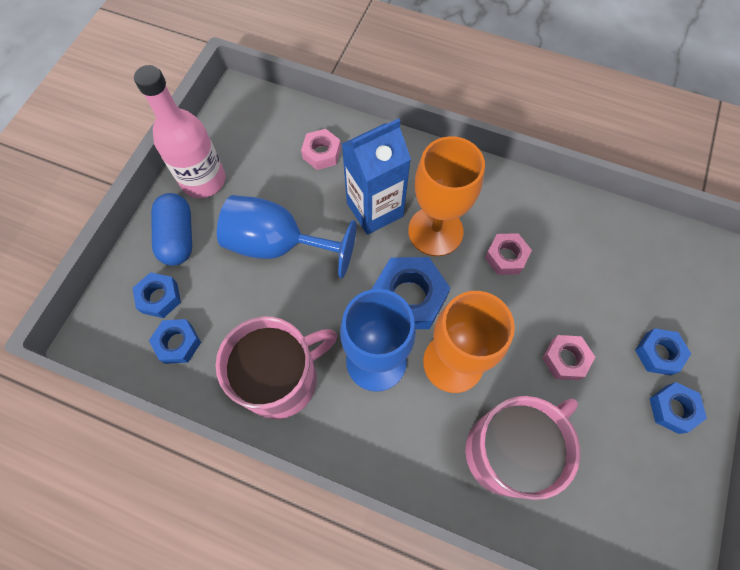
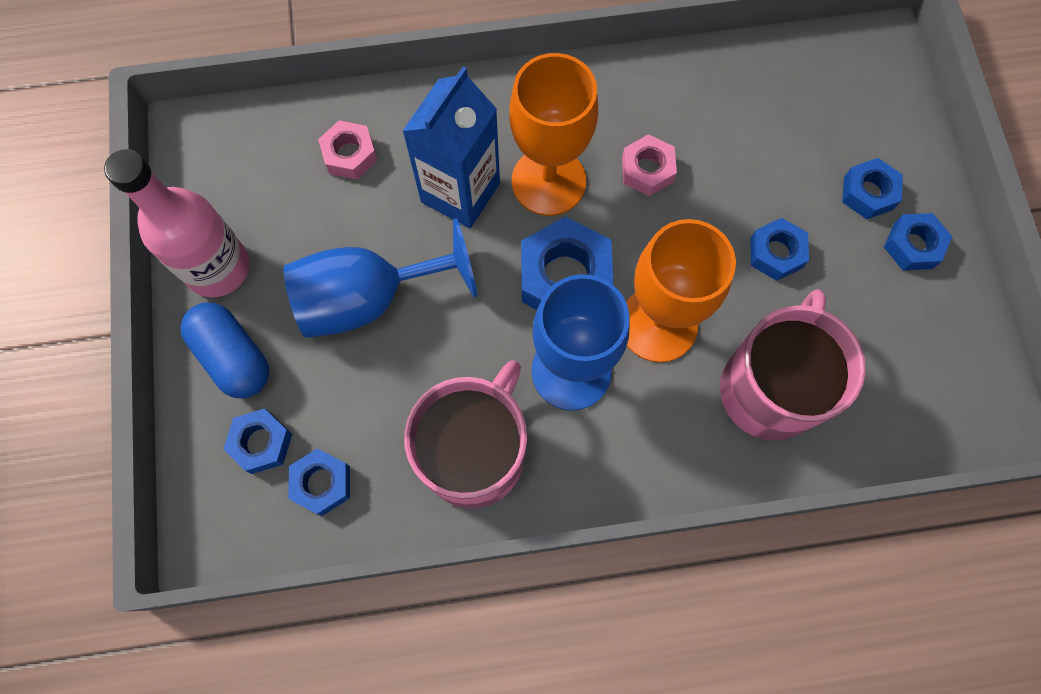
camera: 30 degrees left, 5 degrees up
pink nut [542,335,595,380] -> blue nut [750,218,809,281]

